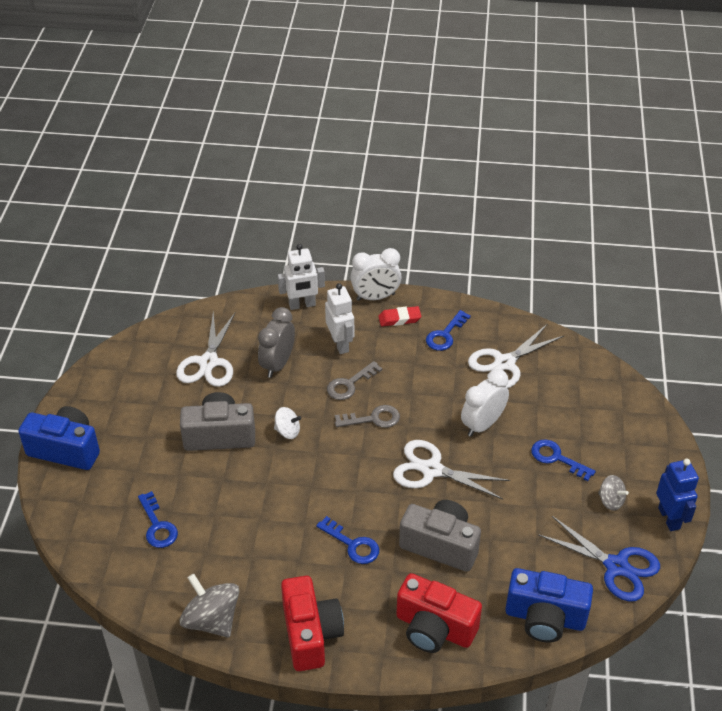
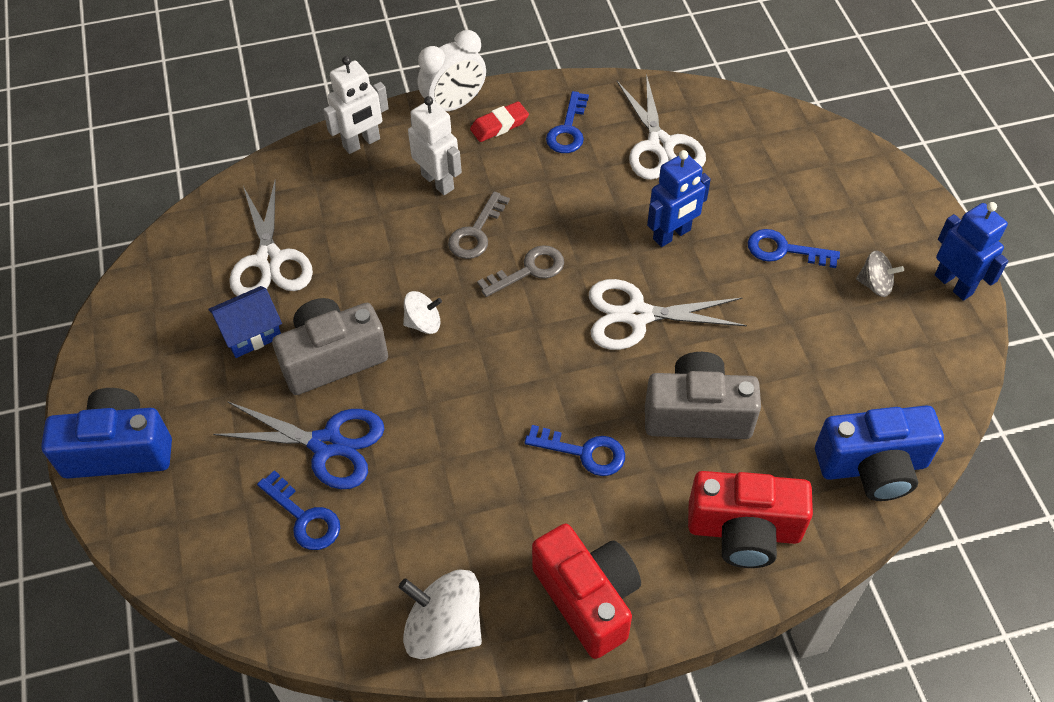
camera: 20 degrees left, 10 degrees up
grey spinning top [180,574,239,637] -> white spinning top [399,569,482,659]
grey clock [258,307,295,378] -> none
white clock [461,369,509,437] -> blue robot [647,150,711,247]
white scissors [468,324,564,388] -> white scissors turned 45 degrees counterclockwise [617,73,706,180]
blue scissors [538,516,660,602] -> blue scissors moved to [213,401,384,489]
none -> blue house [208,286,282,358]

